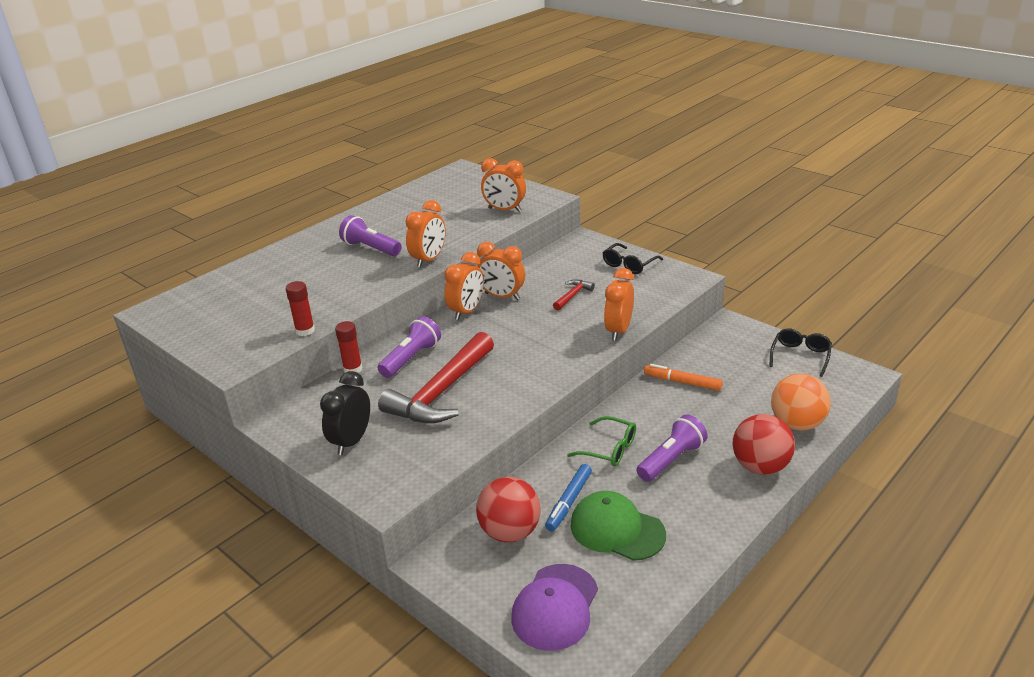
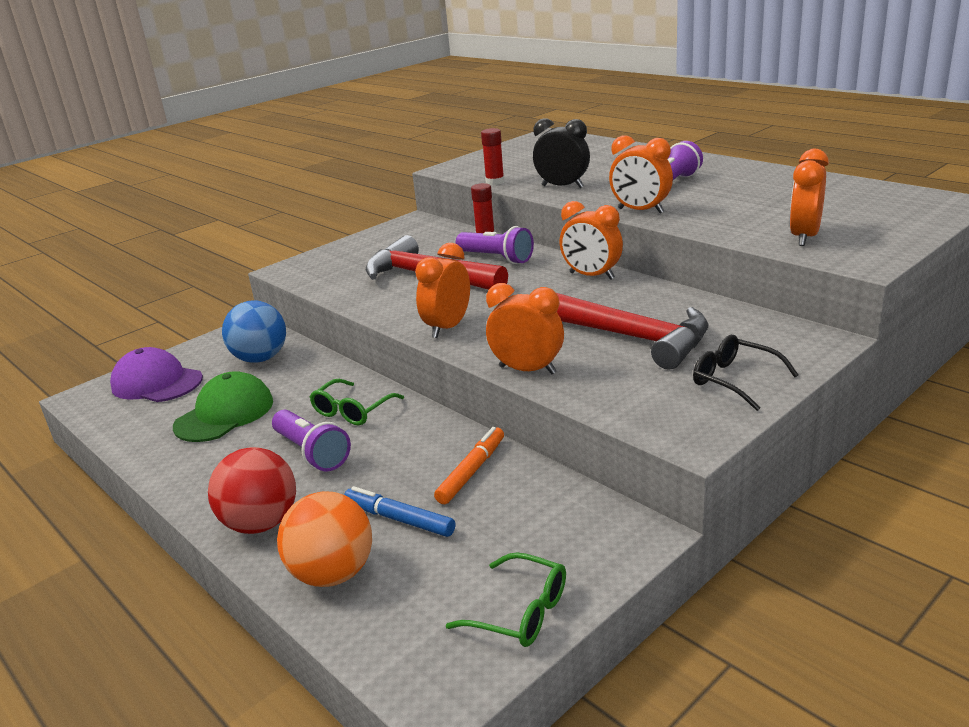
camera: 95 degrees right, 5 degrees down
black clock [320,371,370,455] -> black clock moved to [533,118,590,188]
red ball [476,477,541,542] -> blue ball [222,300,286,363]
orange clock [477,242,525,300] -> orange clock moved to [415,243,470,338]
blue marker [545,464,592,531] -> blue marker moved to [344,486,455,537]
red hammer [553,279,595,311] -> red hammer [556,293,708,370], size x2.28
black glasses [769,328,832,377] -> green glasses [446,552,566,647]

